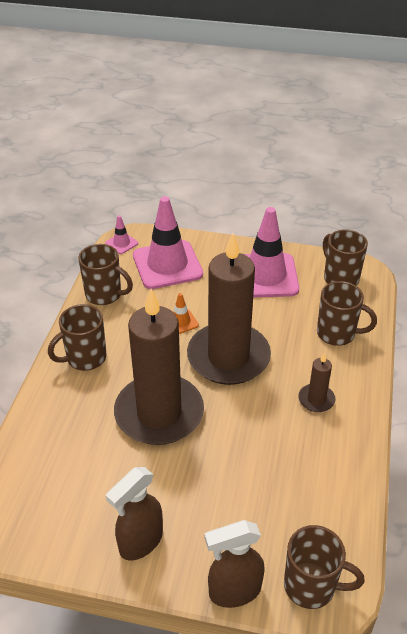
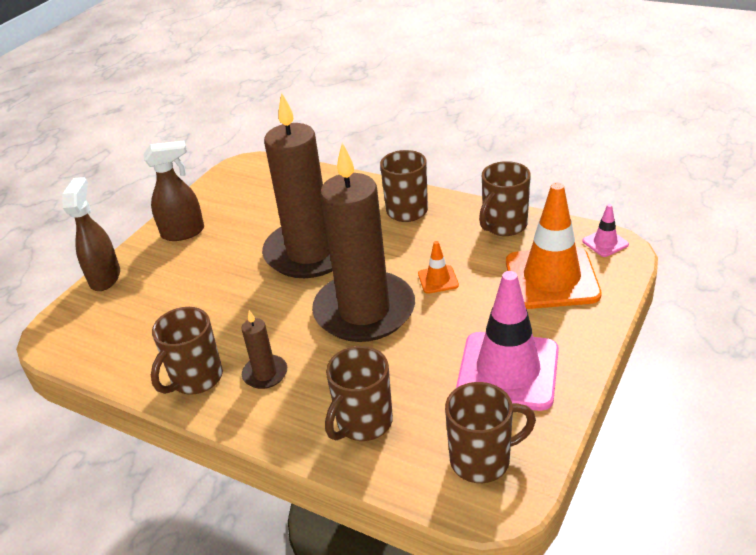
camera: 110 degrees right, 5 degrees down
brown spray bottle [106,467,163,560] -> brown spray bottle turned 105 degrees clockwise [143,140,204,241]
pink traffic cone [133,196,203,289] -> orange traffic cone [506,182,601,309]
brown mug [284,525,365,609] -> brown mug moved to [151,307,223,395]

